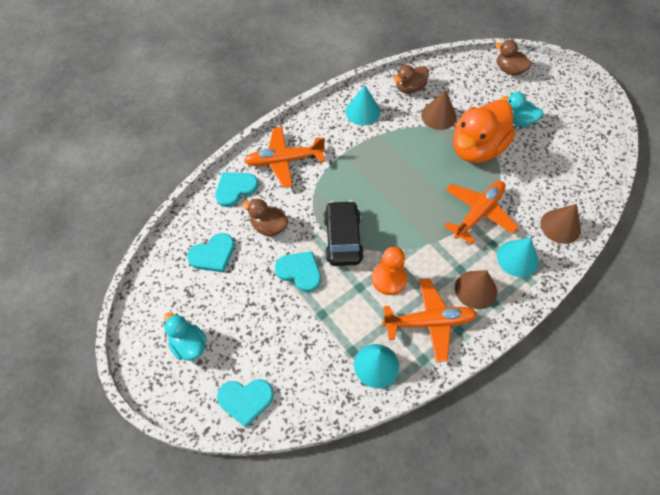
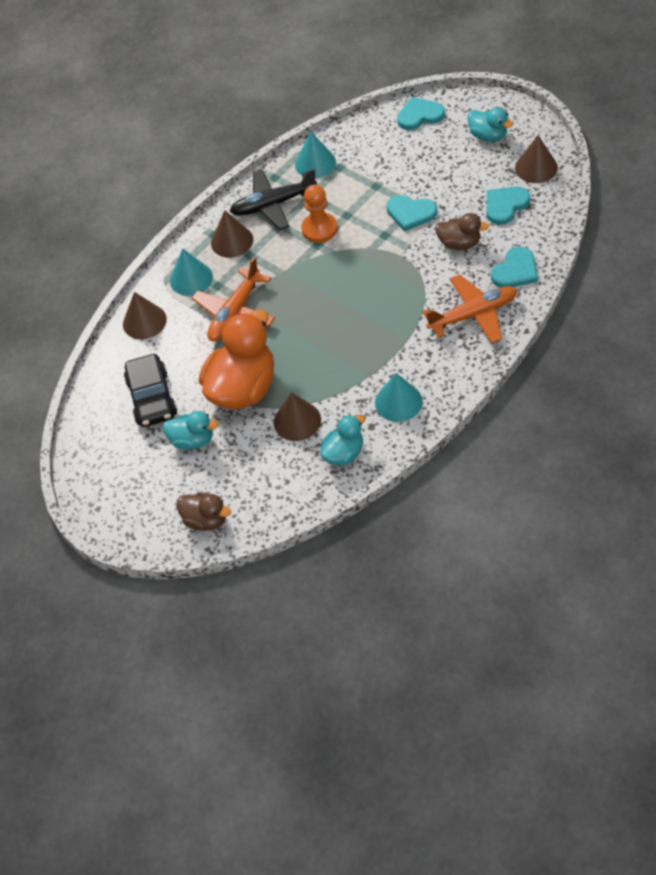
camera: 175 degrees right, 5 degrees down
black car [324,200,364,266] -> black car moved to [124,354,177,427]
orange plane [382,278,477,363] -> black plane [229,169,317,230]
brown duck [393,65,429,94] -> turquoise duck [320,414,365,465]
none -> brown cone [515,135,558,183]

